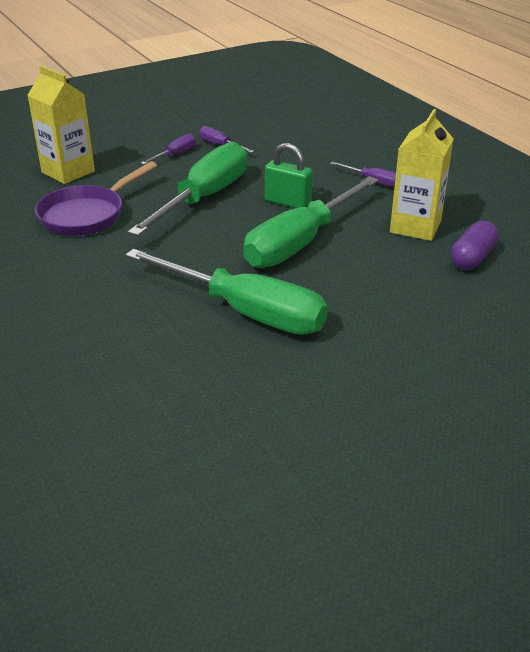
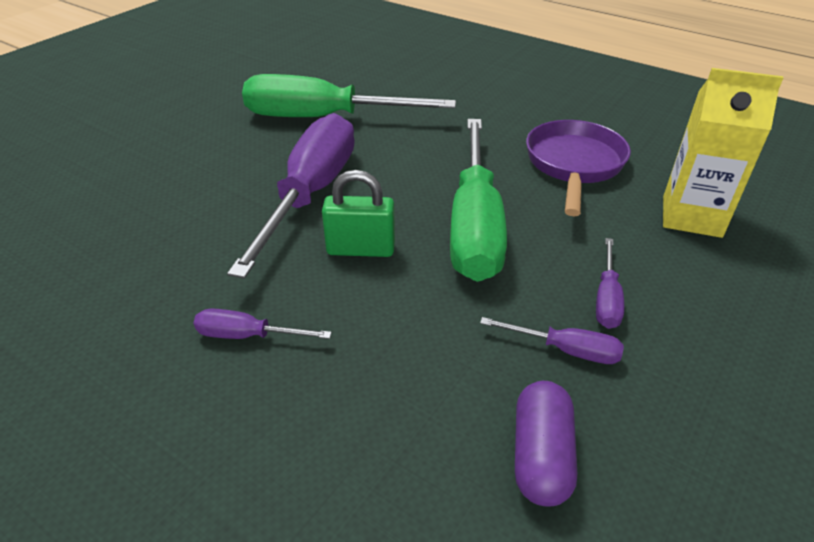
camera: 155 degrees right, 5 degrees up
green screwdriver [243,176,379,268] -> purple screwdriver [227,113,355,279]
yellow carton [390,109,454,241] -> none
purple capsule [450,221,499,270] -> purple capsule moved to [515,381,577,507]

